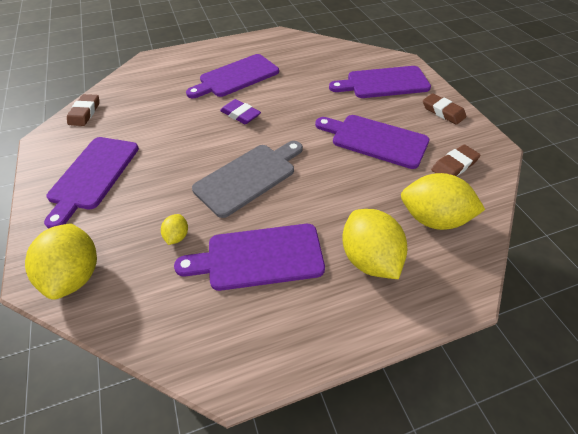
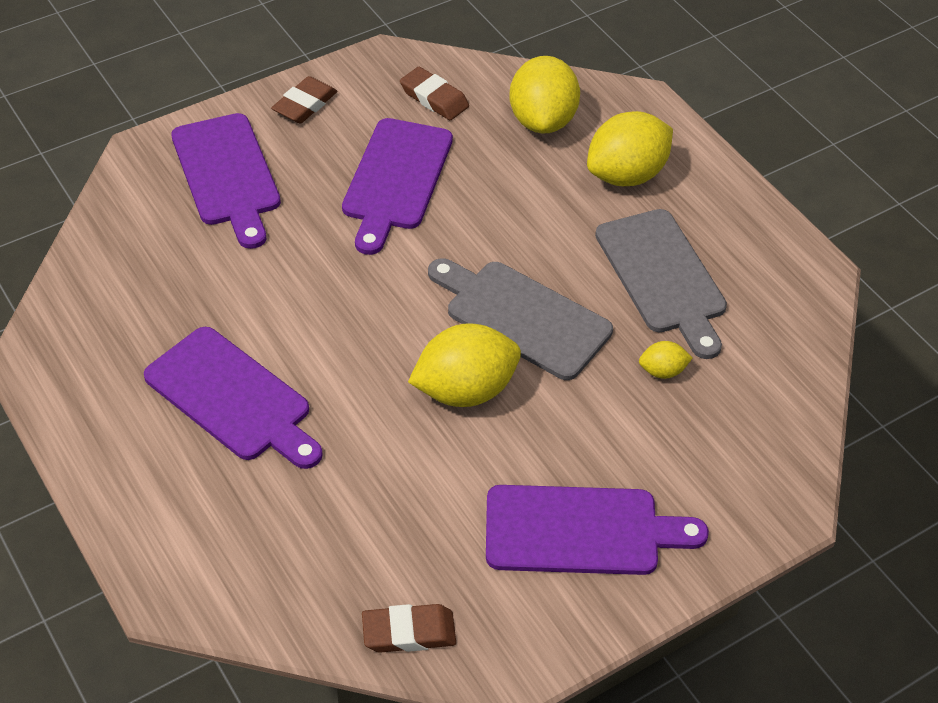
camera: 105 degrees left, 0 degrees up
yellow lemon [25,223,97,300] -> yellow lemon moved to [408,323,521,407]
purple cutting board [174,224,325,291] -> grey cutting board [595,209,727,359]
purple eraser [220,99,261,124] -> none

